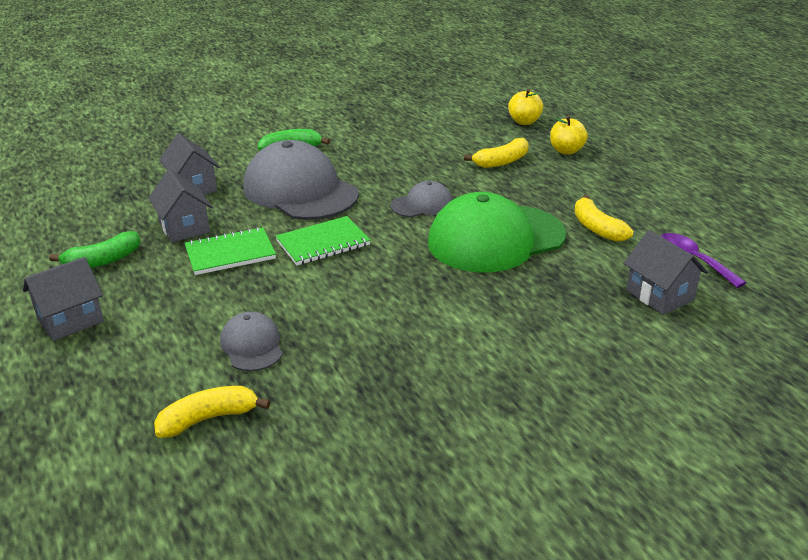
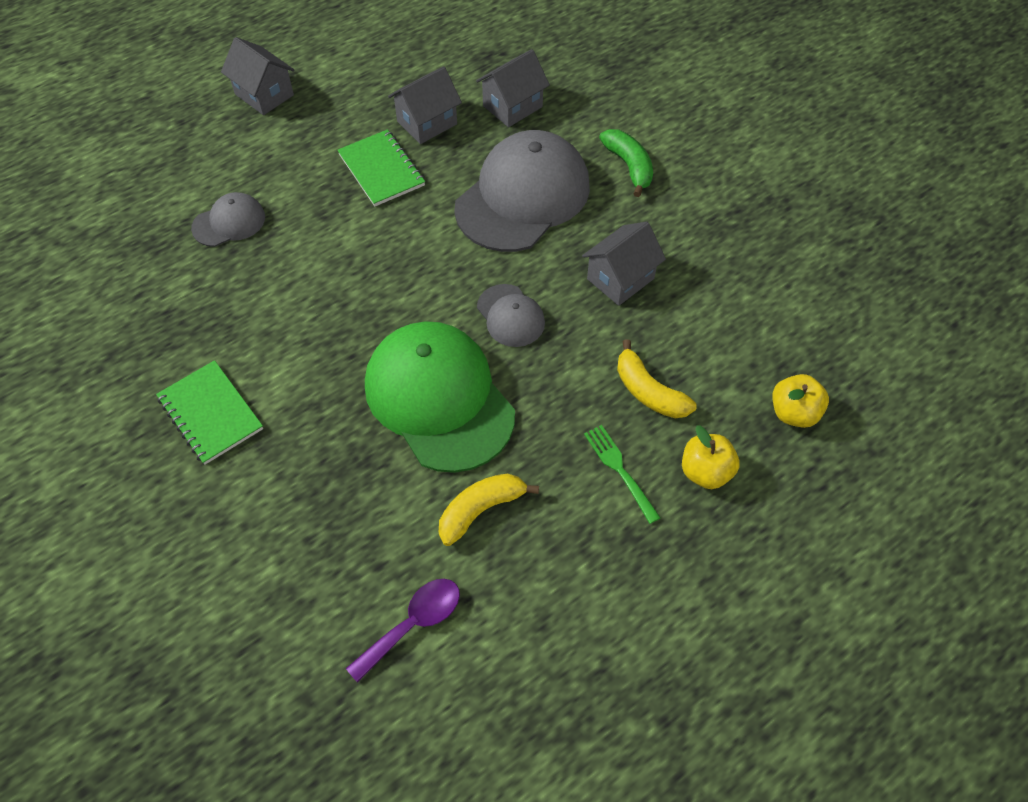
camera: 80 degrees right, 25 degrees up
green banana [49,231,141,268] -> none
yellow banana [154,386,270,438] -> none
green notebook [276,216,370,265] -> green notebook moved to [156,360,263,465]
grey house [624,230,708,315] -> grey house moved to [582,222,666,306]
none -> green fork [584,425,661,524]

